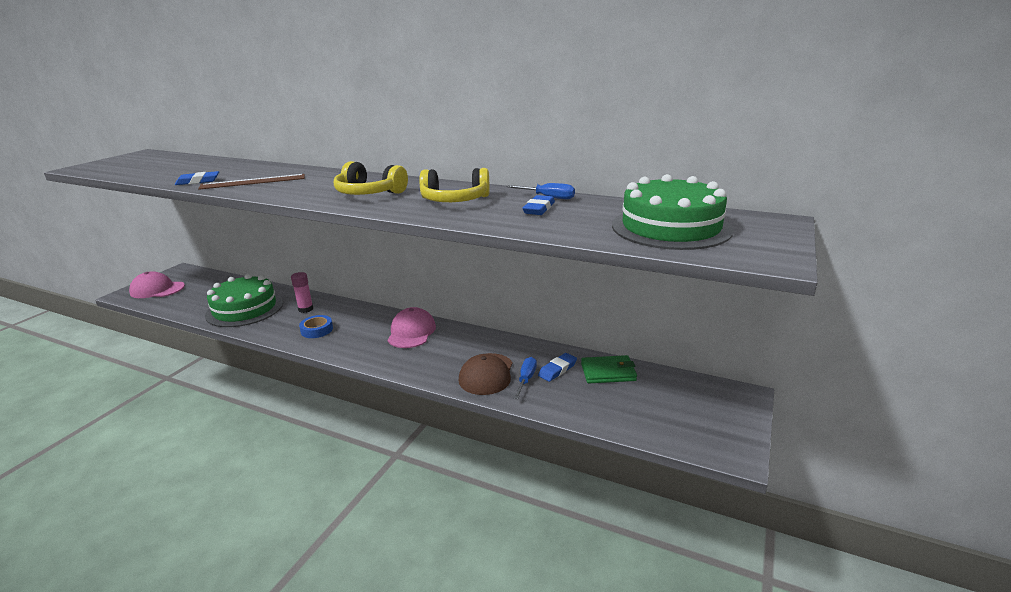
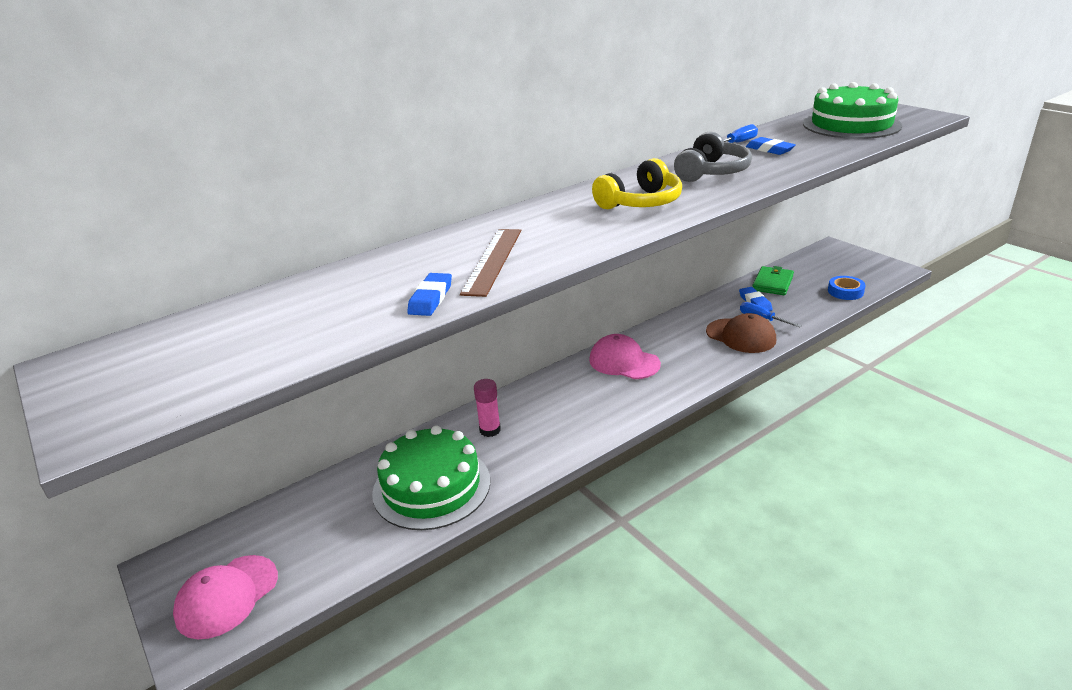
camera: 60 degrees left, 5 degrees up
blue tape [299,315,333,338] -> blue tape moved to [828,276,866,300]
yellow headphones [419,168,490,202] -> grey headphones [674,132,752,182]

